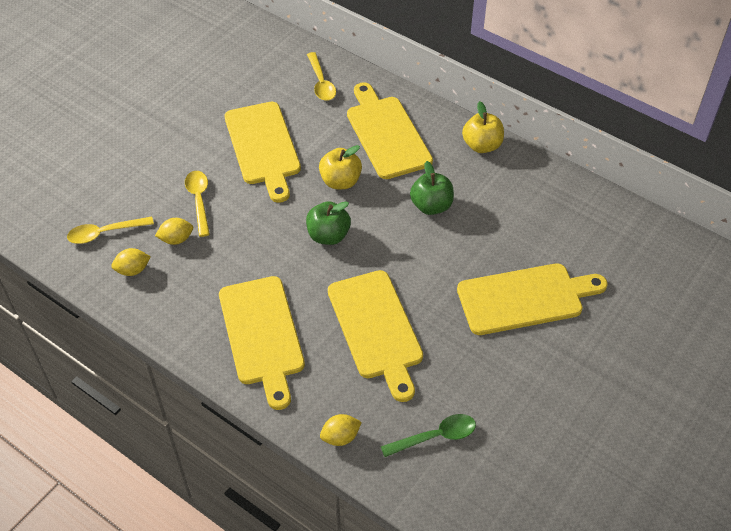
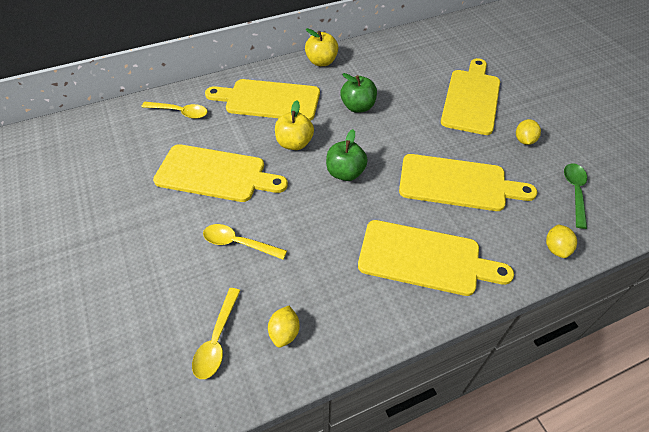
camera: 60 degrees left, 0 degrees up
yellow lemon [155,218,193,245] -> yellow lemon moved to [516,119,541,145]

